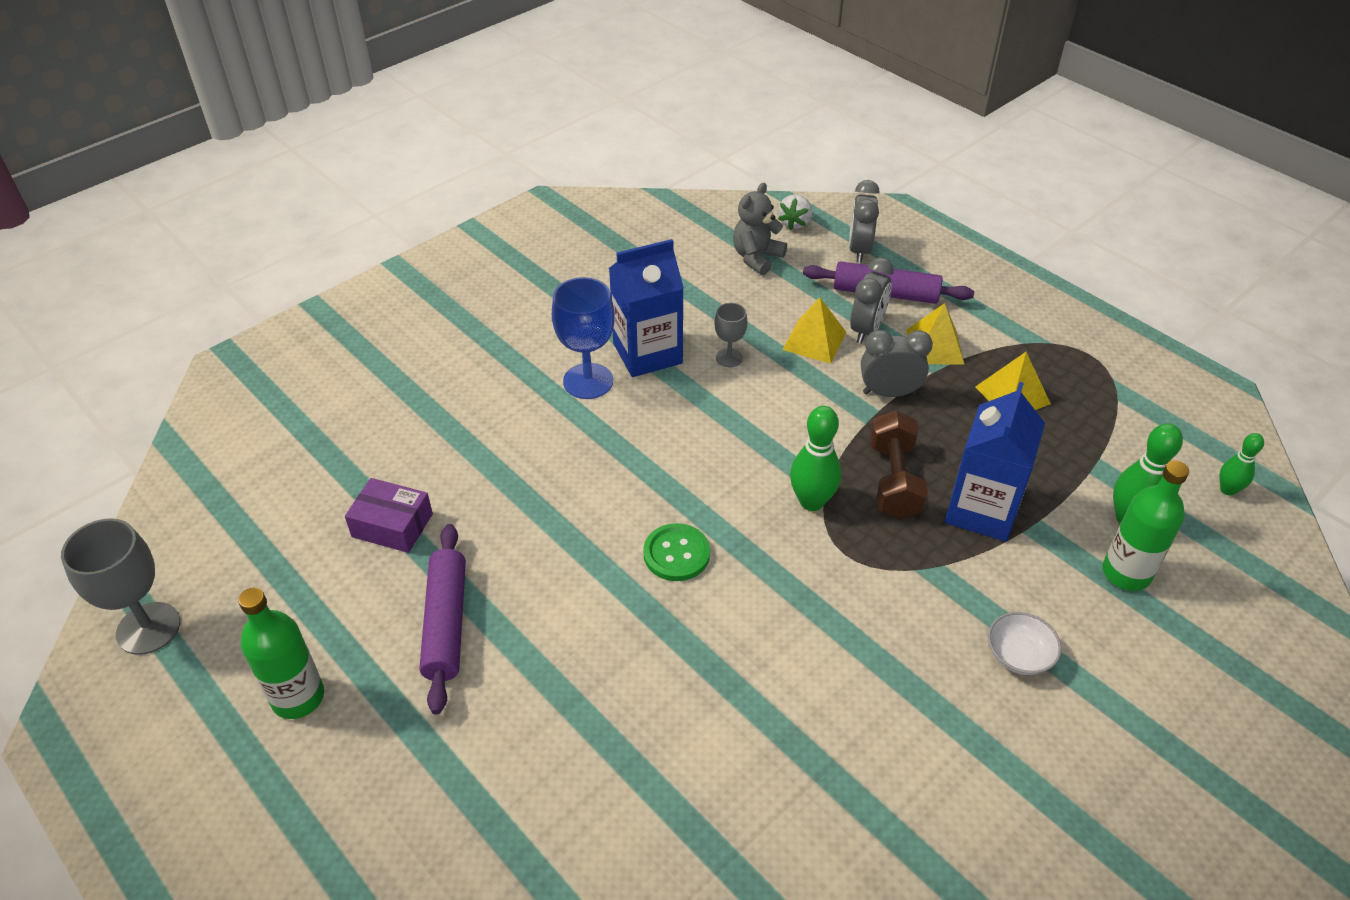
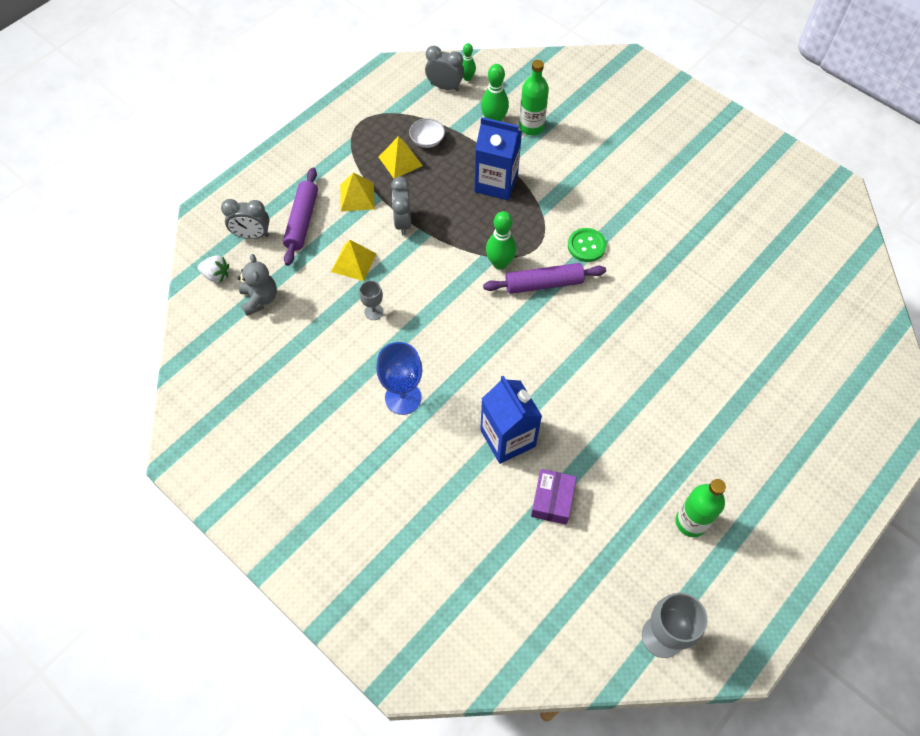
camera: 95 degrees left, 15 degrees up
purple rolling pin [419,524,466,715] -> purple rolling pin moved to [483,263,606,294]
blue carton [609,239,684,377] -> blue carton moved to [480,375,542,464]
green button [643,523,710,581] -> green button moved to [568,228,606,262]
grey teddy bear [733,183,787,275] -> grey teddy bear turned 135 degrees counterclockwise [237,254,277,316]
grey clock [850,257,894,344] -> grey clock moved to [425,46,464,91]
brown dumbbell [870,410,928,519] -> none
white bowl [988,612,1062,675] -> white bowl moved to [409,118,445,148]

